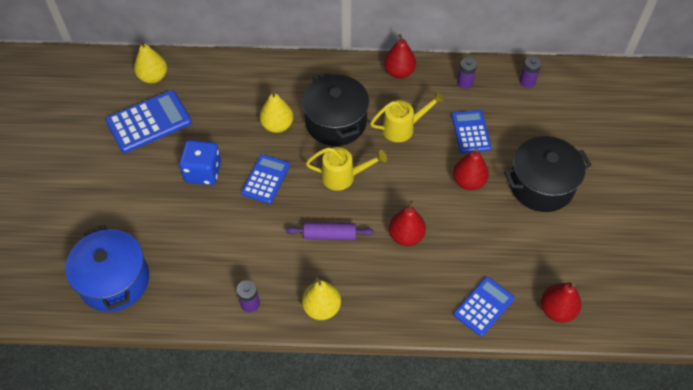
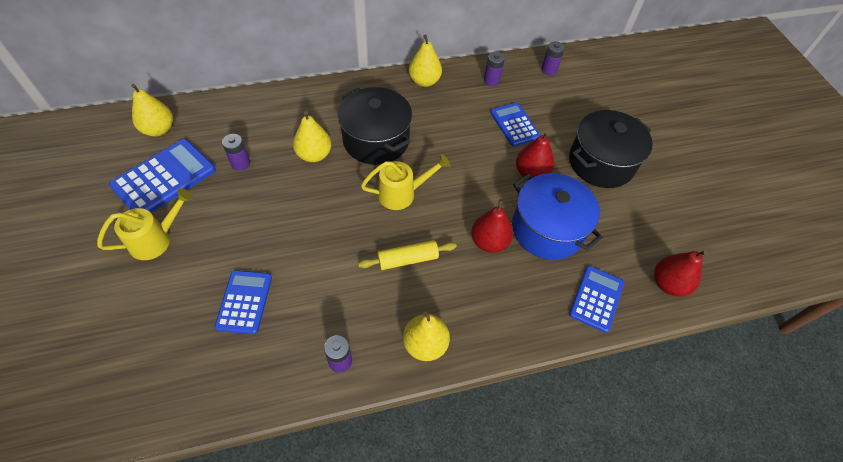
camera: 20 degrees left, 0 degrees up
blue pot [65,225,149,312] -> blue pot moved to [512,173,603,260]
blue dice [179,140,221,185] -> none
blue calculator [241,154,290,204] -> blue calculator moved to [215,270,272,334]
purple rolling pin [286,222,374,240] -> yellow rolling pin [358,240,457,270]
yellow watering can [370,91,445,142] -> yellow watering can moved to [97,188,193,260]
red pear [384,34,416,79] -> yellow pear [409,35,442,87]
none -> purple battery [222,134,250,171]

